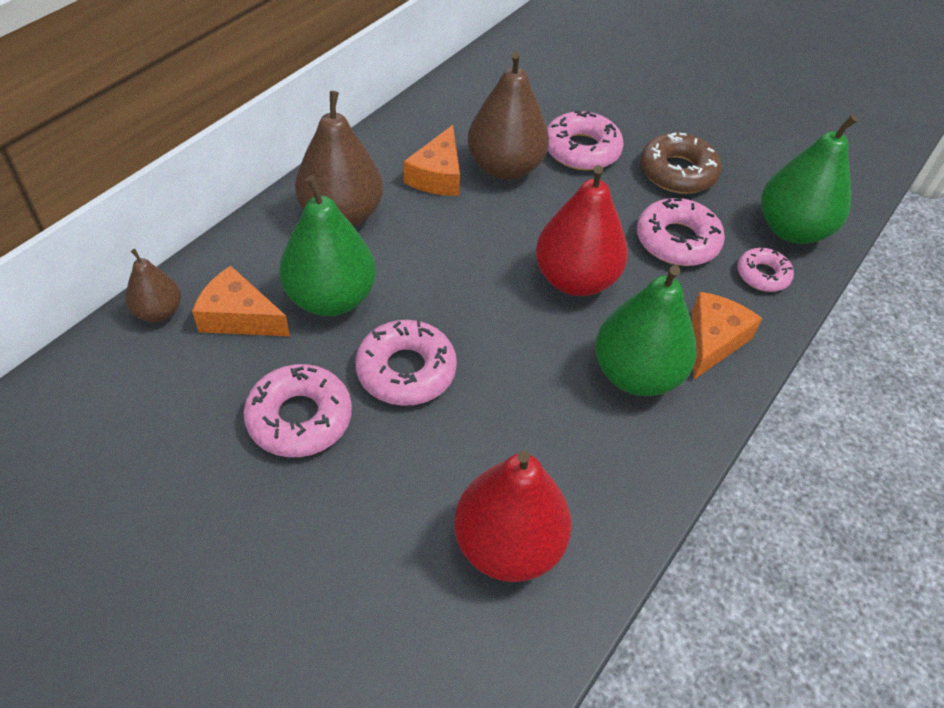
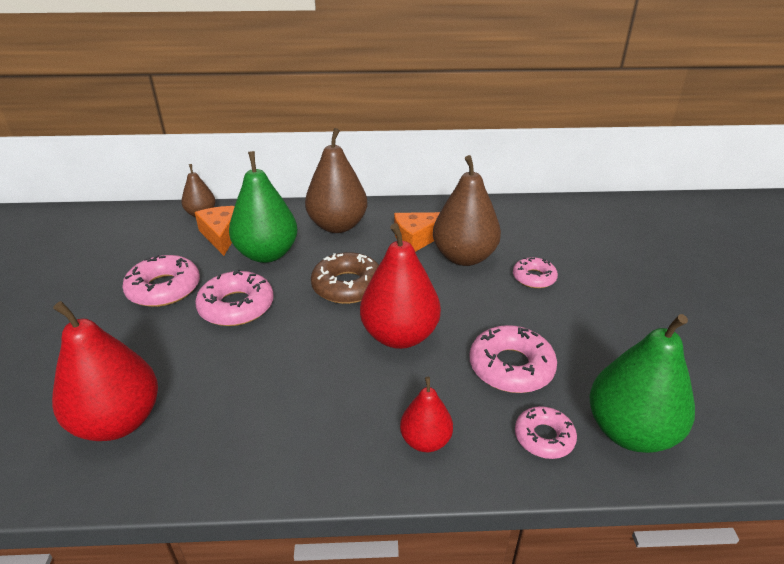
camera: 55 degrees right, 15 degrees down
pink donut [547,110,624,170] -> pink donut [513,257,558,288], size x0.62
green pear [595,265,697,396] -> none
brown donut [640,133,722,194] -> brown donut moved to [311,252,379,304]
orange cheese [691,292,763,379] -> red pear [400,377,453,452]

